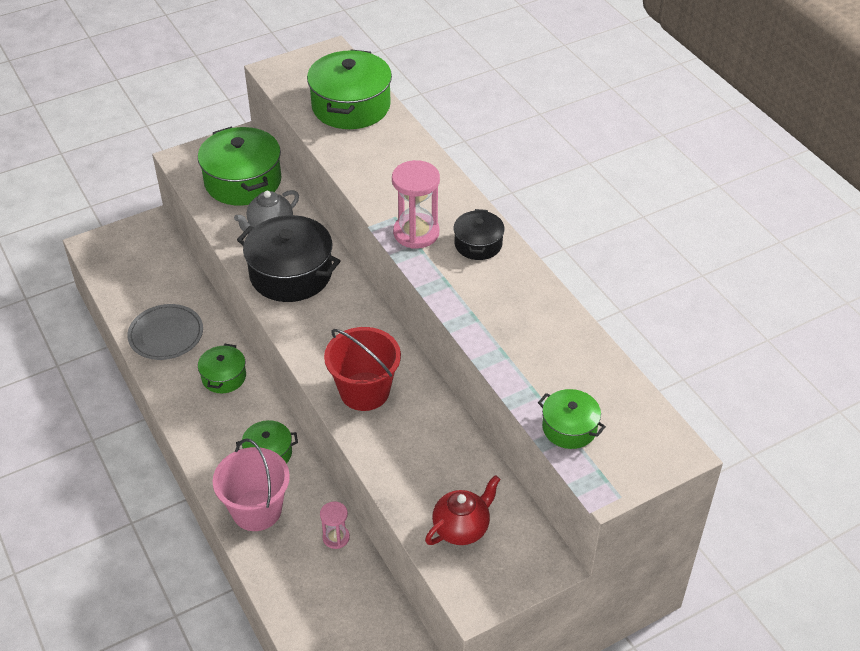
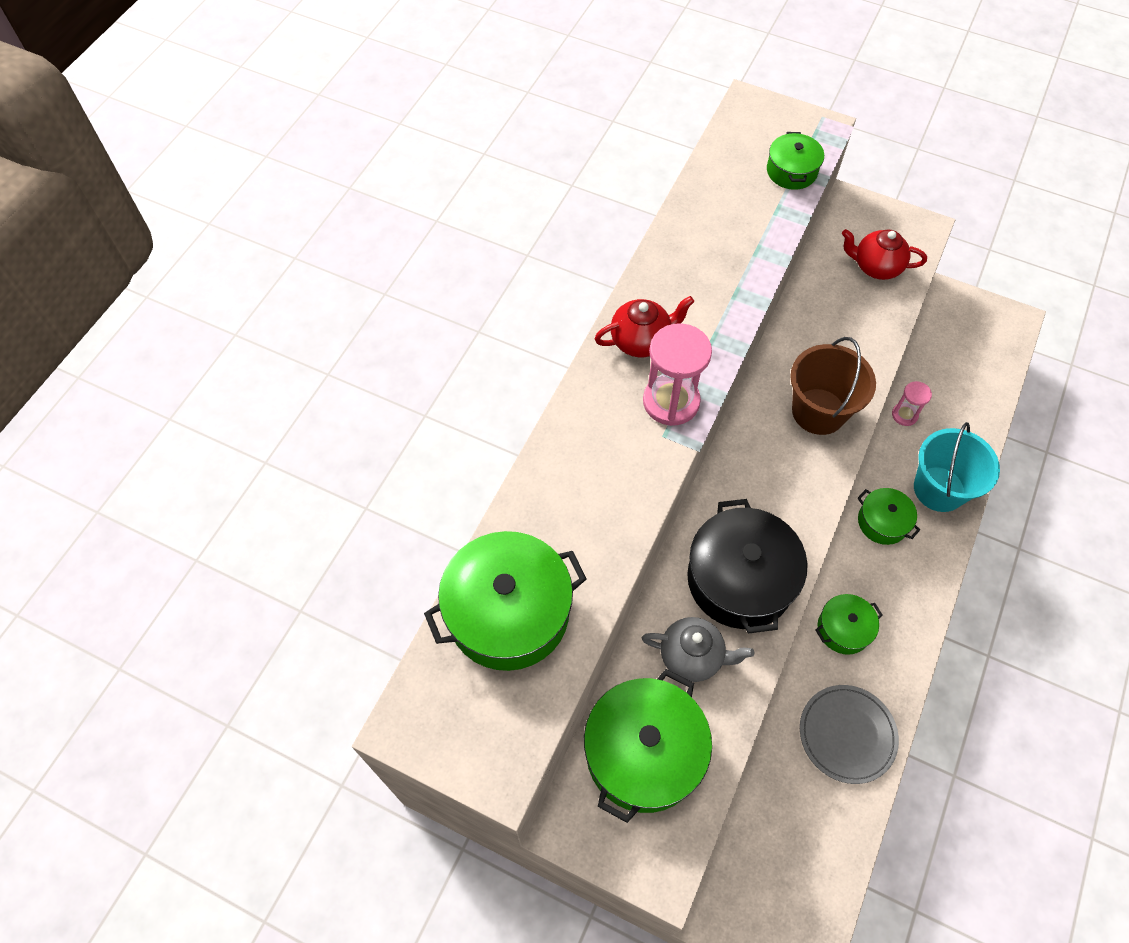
camera: 125 degrees left, 15 degrees up
pink bucket [213,438,290,531] -> turquoise bucket [914,422,1000,512]
red bucket [324,327,401,411] -> brown bucket [790,337,876,435]
black pot [454,209,505,260] -> red teapot [594,296,694,357]

